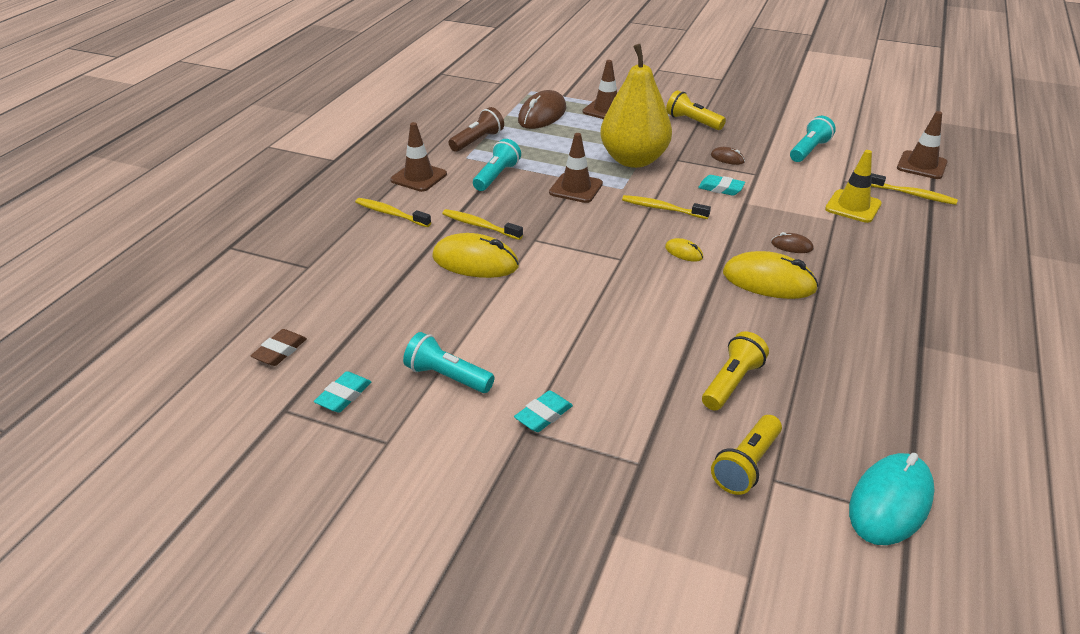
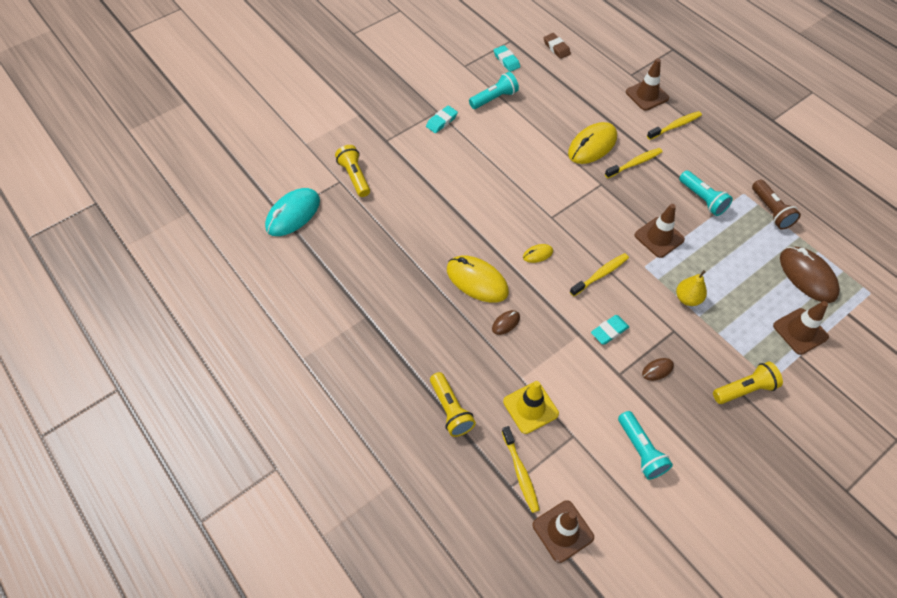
camera: 120 degrees right, 20 degrees up
brown traffic cone [390,122,447,192] -> brown traffic cone moved to [626,58,669,111]
turquoise eraser [514,391,573,432] -> turquoise eraser turned 60 degrees clockwise [426,105,458,133]
yellow pear [600,44,672,168] -> yellow pear [676,270,707,306], size x0.44
yellow flashlight [702,331,769,411] -> yellow flashlight moved to [430,372,476,437]
yellow mouse [723,251,819,299] -> yellow mouse turned 75 degrees clockwise [447,256,509,303]
turquoise mouse [849,453,935,545] -> turquoise mouse turned 60 degrees clockwise [265,188,320,236]
yellow toothbrush [871,173,958,205] -> yellow toothbrush turned 75 degrees counterclockwise [502,426,540,513]

